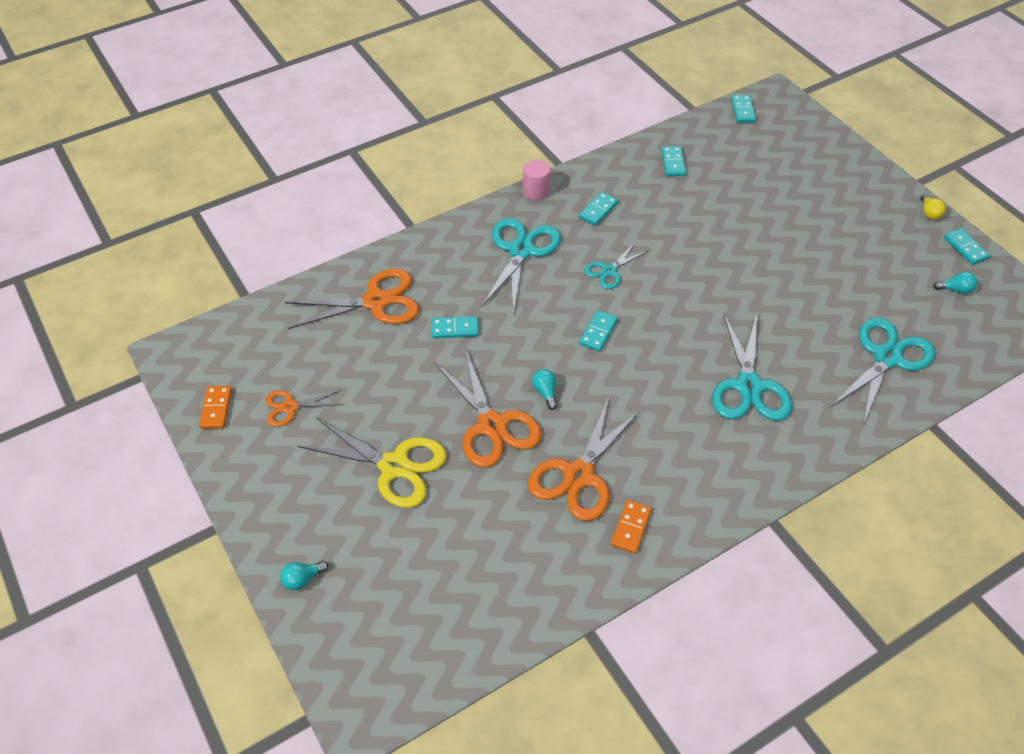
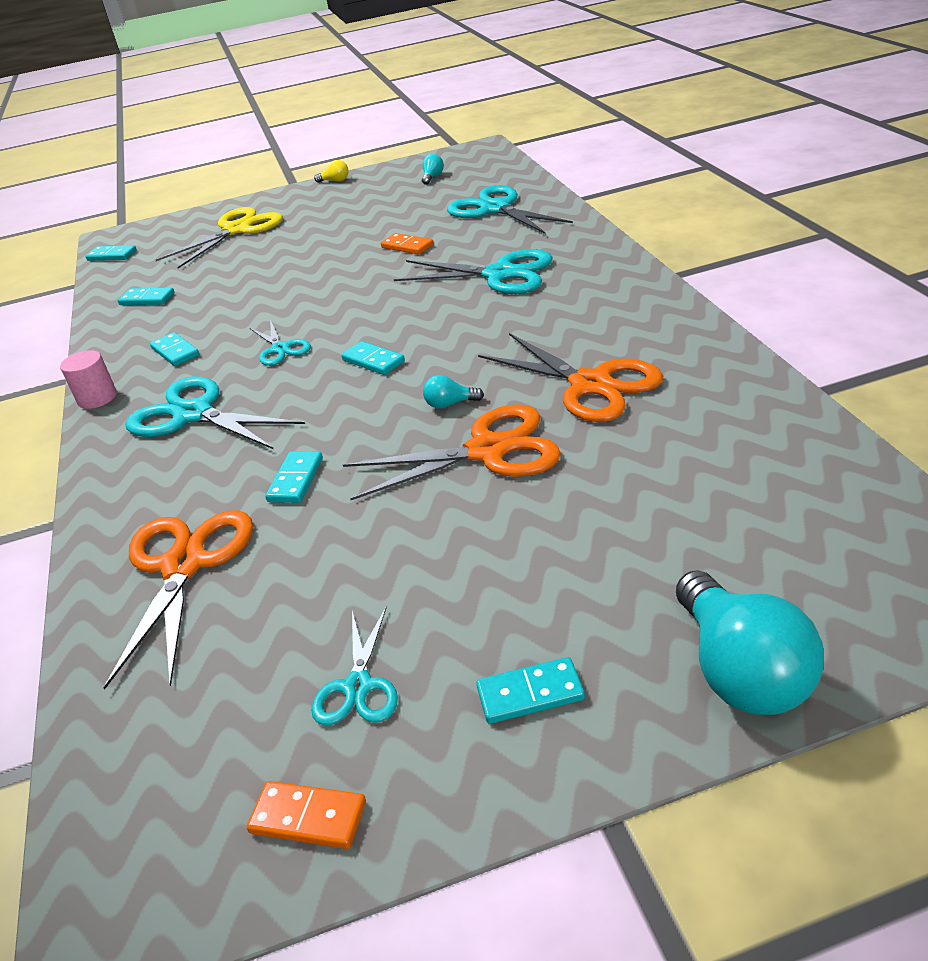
camera: 70 degrees left, 15 degrees down
orange scissors [265,390,344,427] -> turquoise scissors [311,606,398,725]
turquoise light bulb [280,561,328,590] -> turquoise light bulb [676,570,824,715], size x2.24
yellow scissors [297,417,447,508] -> yellow scissors moved to [156,207,283,268]
orange domino [611,500,651,554] -> orange domino moved to [381,233,434,255]
turquoise domino [944,228,990,265] -> turquoise domino moved to [476,657,585,724]

